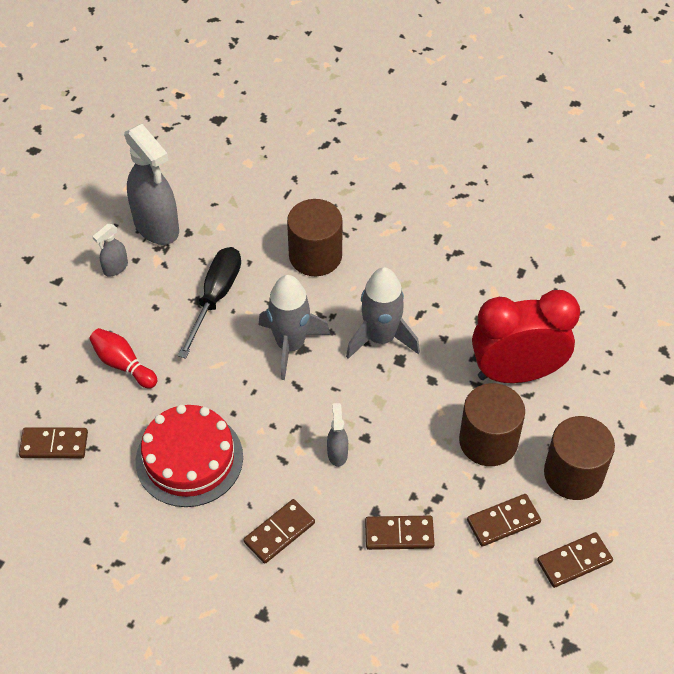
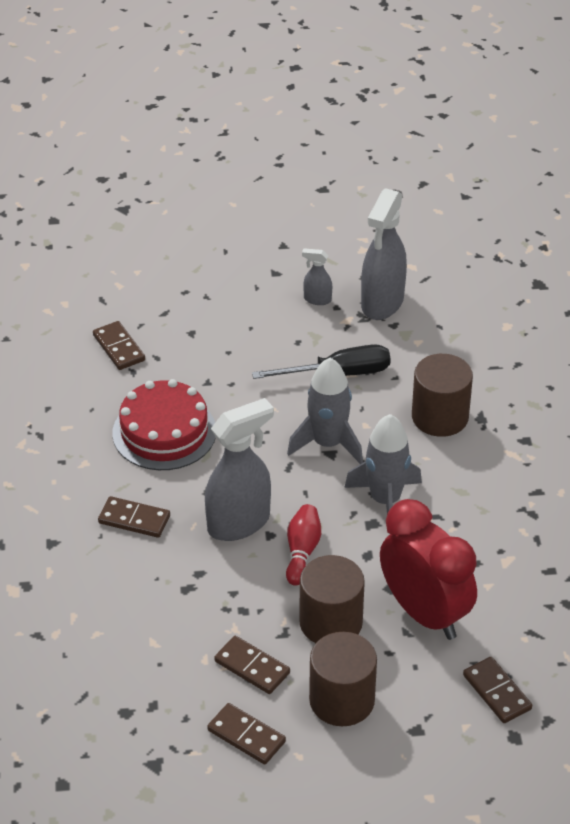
camera: 60 degrees right, 10 degrees down
red bowling pin [89,328,157,389] -> red bowling pin moved to [286,504,321,586]
grey spray bottle [327,403,348,467] -> grey spray bottle [205,398,274,541], size x2.16
brown domino [365,516,435,550] -> brown domino moved to [463,657,532,723]

